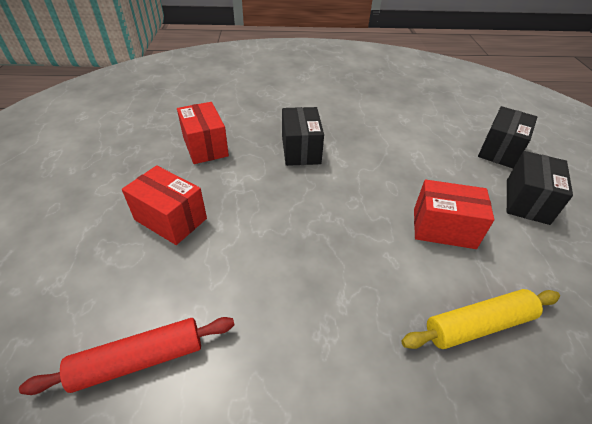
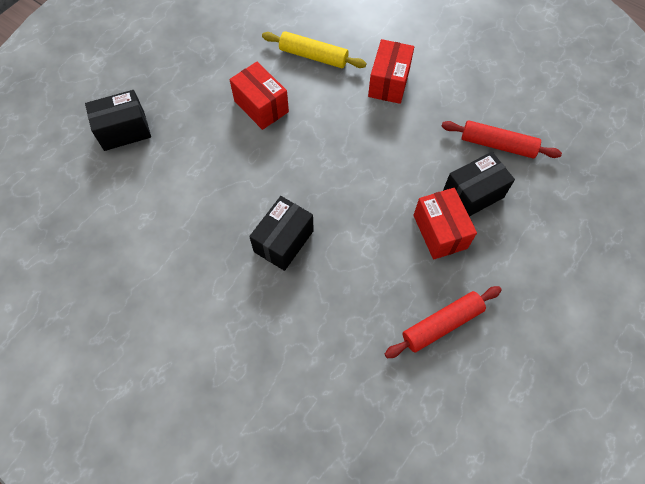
camera: 140 degrees left, 20 degrees up
red box [177,102,229,164] -> red box moved to [368,39,414,104]
black box [507,151,573,225] -> black box moved to [443,152,515,217]
none -> red rolling pin [385,286,502,358]

